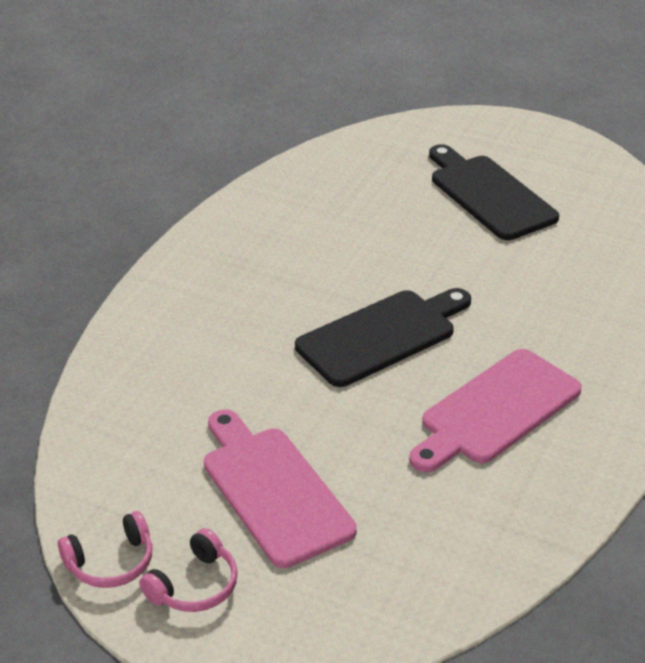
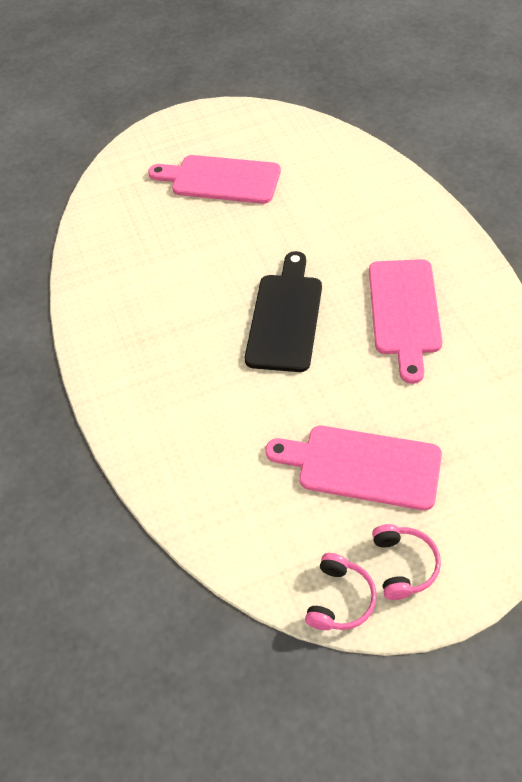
camera: 40 degrees left, 15 degrees up
black cutting board [429,144,559,240] -> pink cutting board [148,155,281,204]

